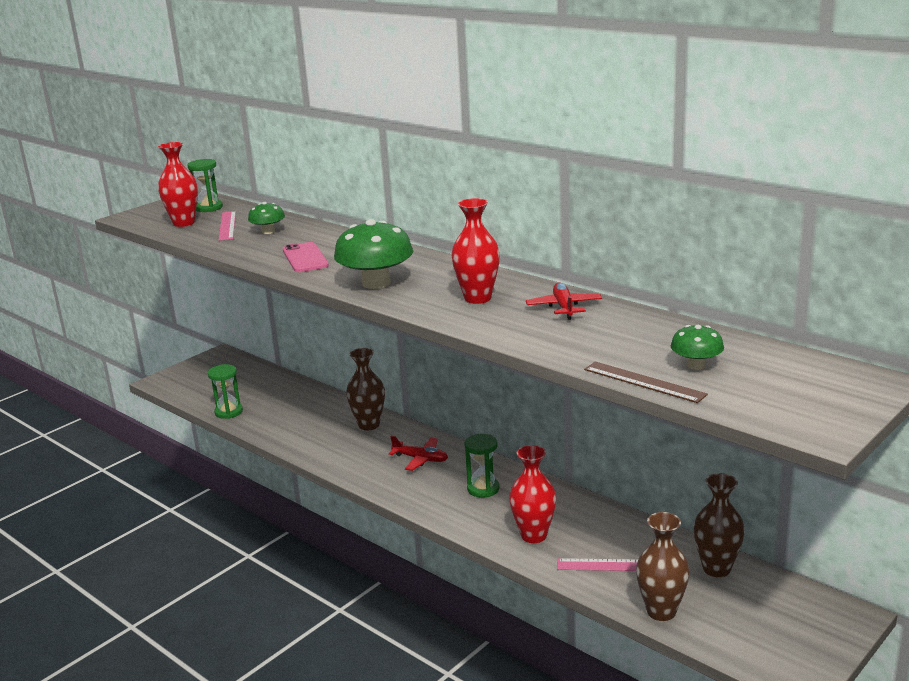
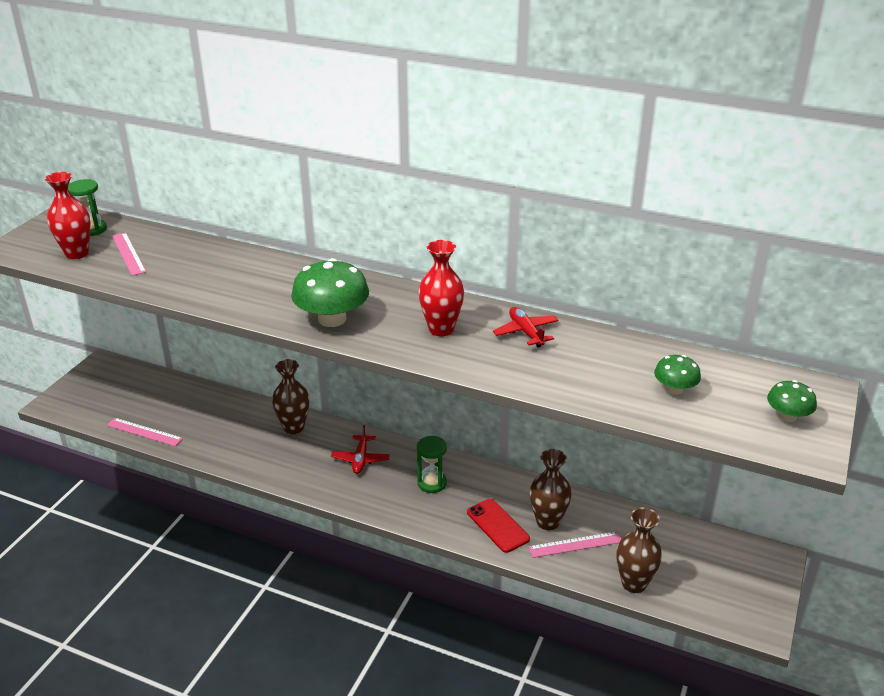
camera: 20 degrees left, 10 degrees up
green hourglass [208,364,243,419] -> pink ruler [107,418,183,446]
green mushroom [248,202,285,234] -> green mushroom moved to [767,380,817,422]
pink phone [283,242,329,272] -> none
red plane [389,436,448,471] -> red plane turned 90 degrees clockwise [331,425,390,474]
red vase [509,445,556,543] -> red phone [467,499,530,553]
brown ruler [584,362,708,403] -> none
brown vase [694,473,745,577] -> brown vase moved to [530,449,572,530]

